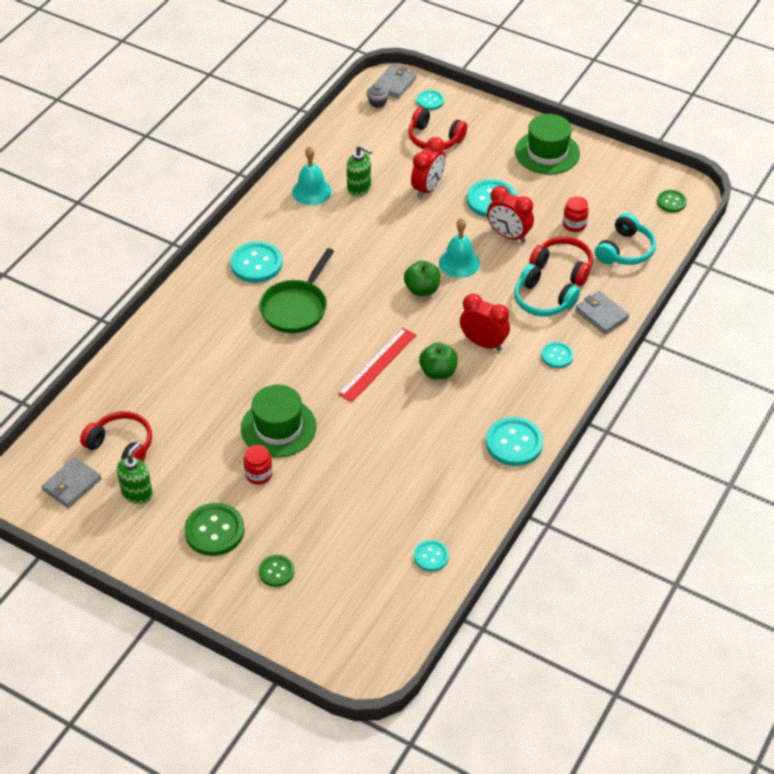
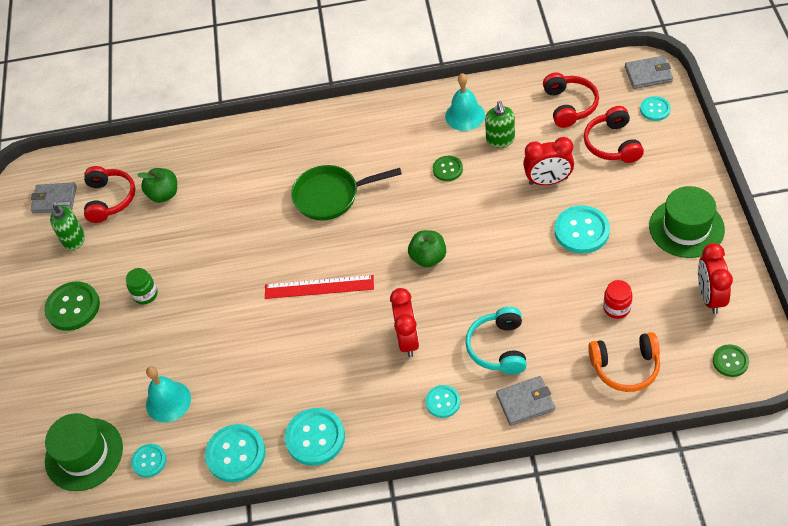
camera: 60 degrees right, 5 degrees up
turquoise button [230,241,282,283] -> turquoise button moved to [205,424,266,482]
green hat [241,385,317,458] -> green hat moved to [45,413,123,491]
red jar [243,445,273,485] -> green jar [126,268,158,304]
green button [259,555,294,587] -> green button moved to [433,156,463,181]
grey cupcake [366,83,389,108] -> none
green apple [419,342,458,380] -> green apple moved to [137,168,177,203]
turquoise bell [439,218,480,278] -> turquoise bell moved to [146,366,191,422]
red clock [487,186,534,243] -> red clock moved to [698,243,733,314]
red headphones [529,236,593,286] -> red headphones moved to [543,73,599,128]
grey wallet [575,291,629,334] -> grey wallet turned 60 degrees clockwise [496,376,555,426]
turquoise headphones [595,213,656,265] -> orange headphones [588,332,660,392]

